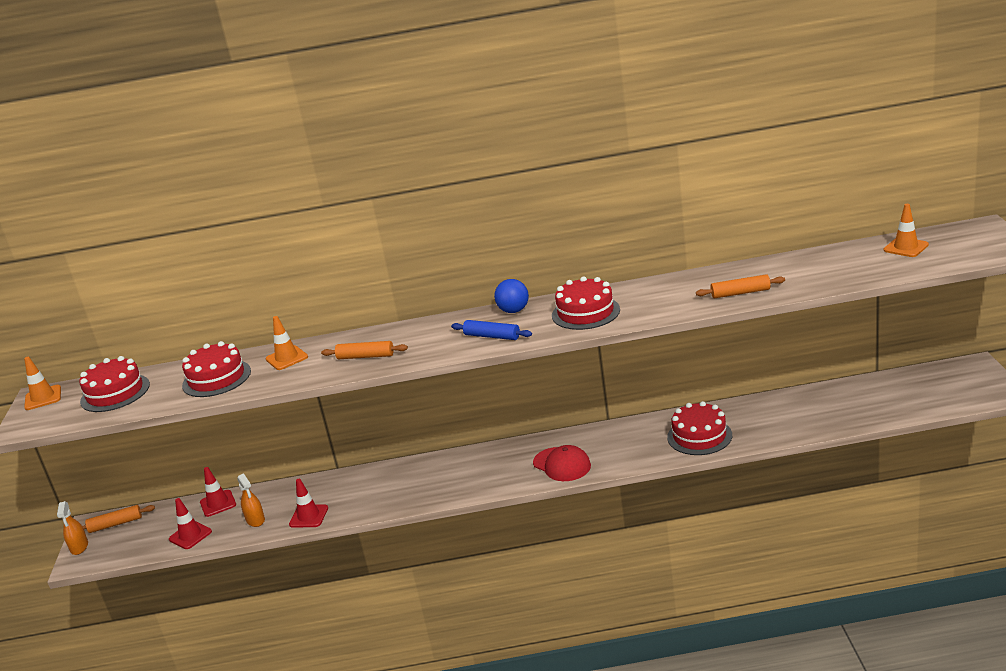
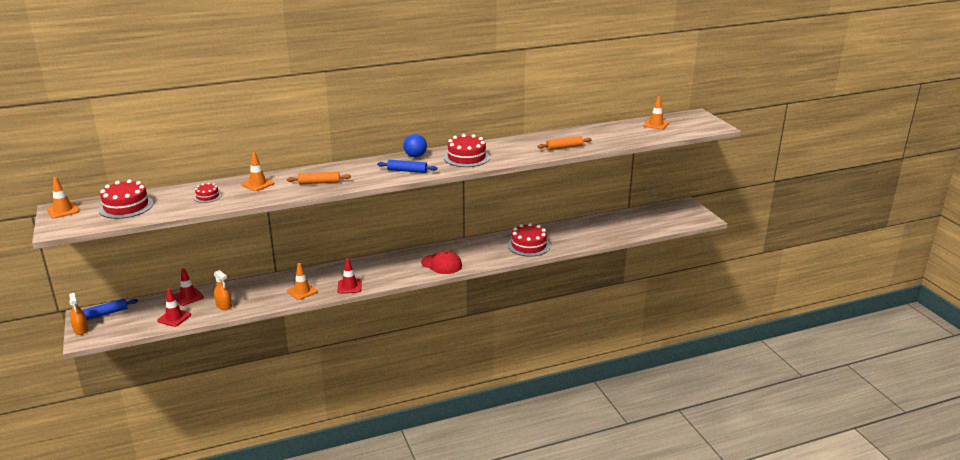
camera: 20 degrees left, 0 degrees up
orange rolling pin [82,505,155,533] -> blue rolling pin [83,299,138,320]
red cake [182,341,251,397] -> red cake [194,183,222,203], size x0.53
red traffic cone [289,479,328,528] -> red traffic cone moved to [338,258,362,294]
none -> orange traffic cone [287,263,318,300]

